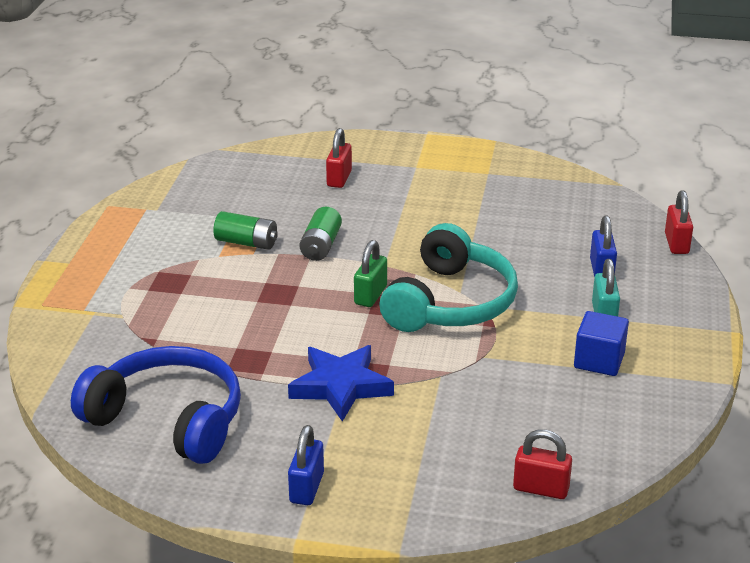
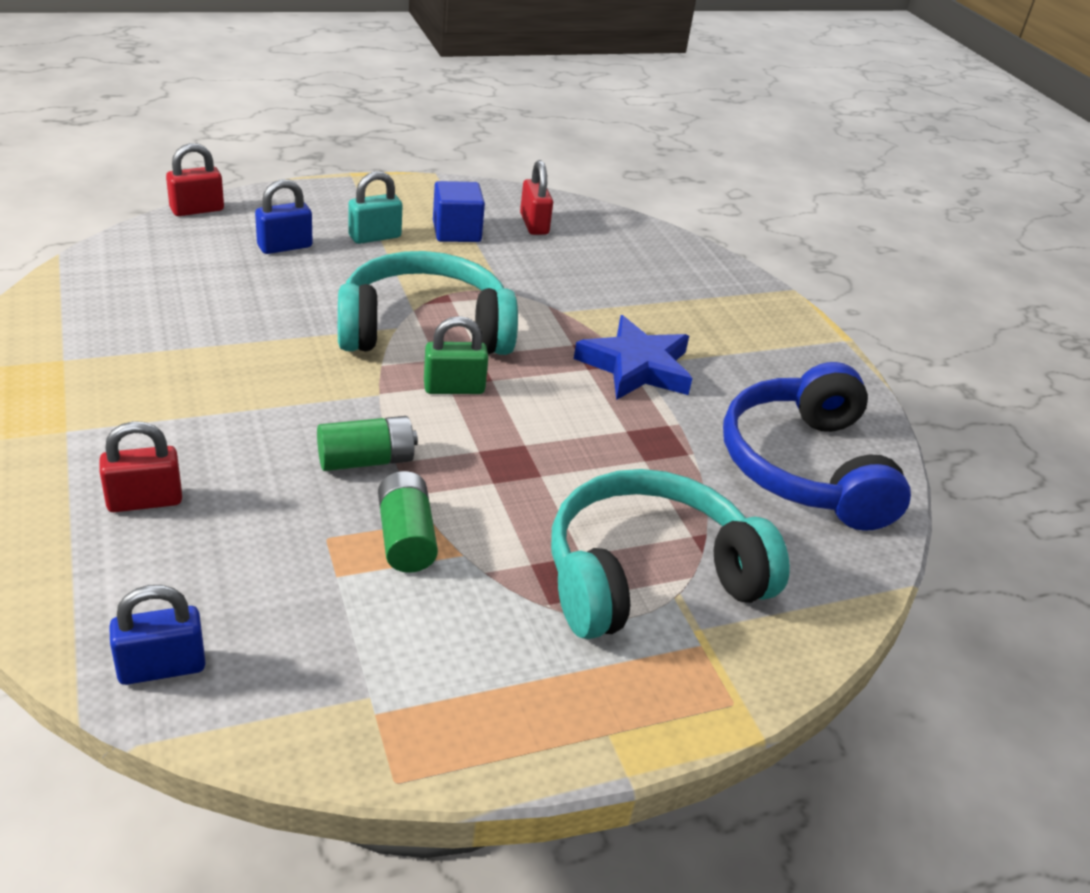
camera: 125 degrees left, 5 degrees up
blue padlock [288,425,324,505] -> blue padlock moved to [109,585,205,685]
red padlock [513,429,572,499] -> red padlock moved to [520,160,553,235]
none -> turquoise headphones [551,469,790,639]

